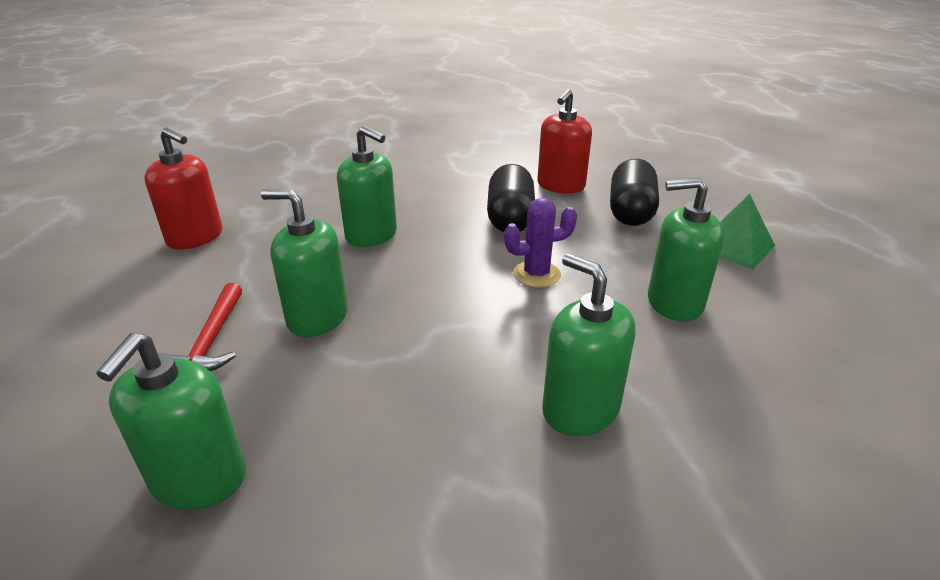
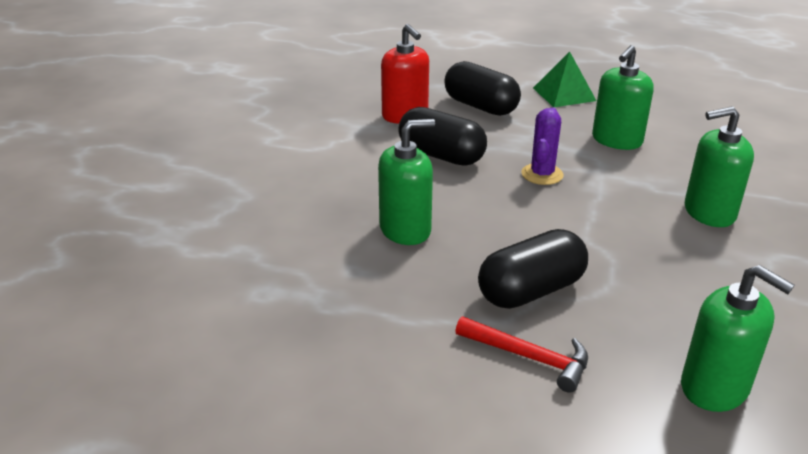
camera: 60 degrees left, 0 degrees up
red soap dispenser [144,128,222,250] -> none
green soap dispenser [261,189,348,337] -> black capsule [478,229,588,309]

